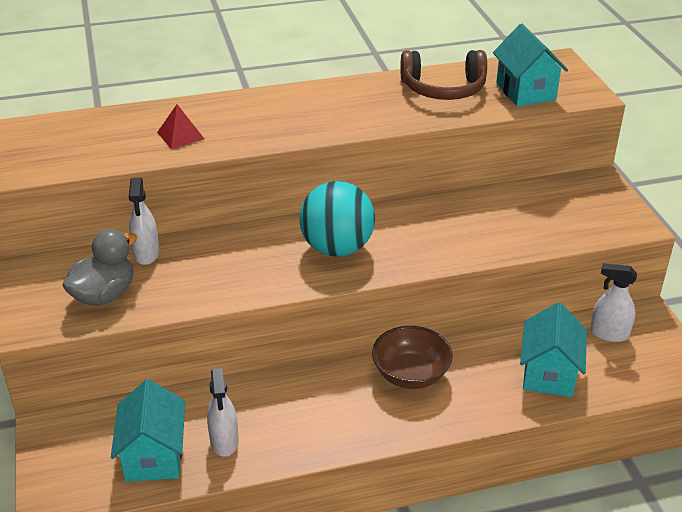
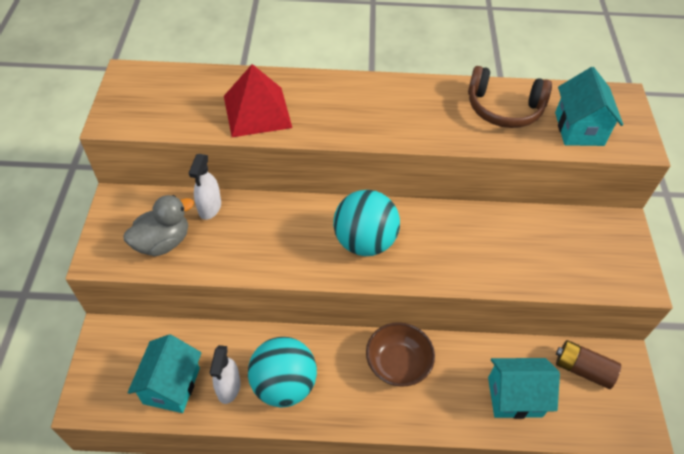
camera: 15 degrees right, 15 degrees up
red pyramid [157,104,204,149] -> red pyramid [224,64,292,137], size x1.90
turquoise house [520,302,587,397] -> turquoise house turned 60 degrees clockwise [488,358,560,419]
white spray bottle [590,263,637,342] -> brown battery [556,340,621,389]
none -> turquoise ball [248,337,317,407]

